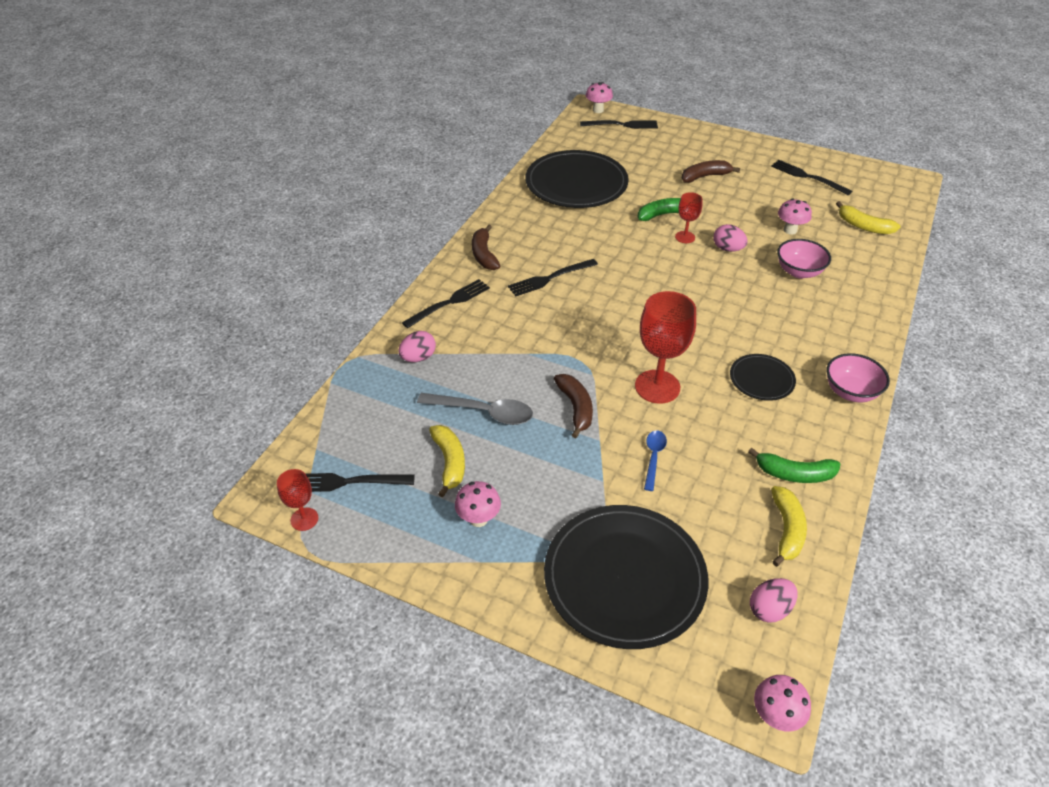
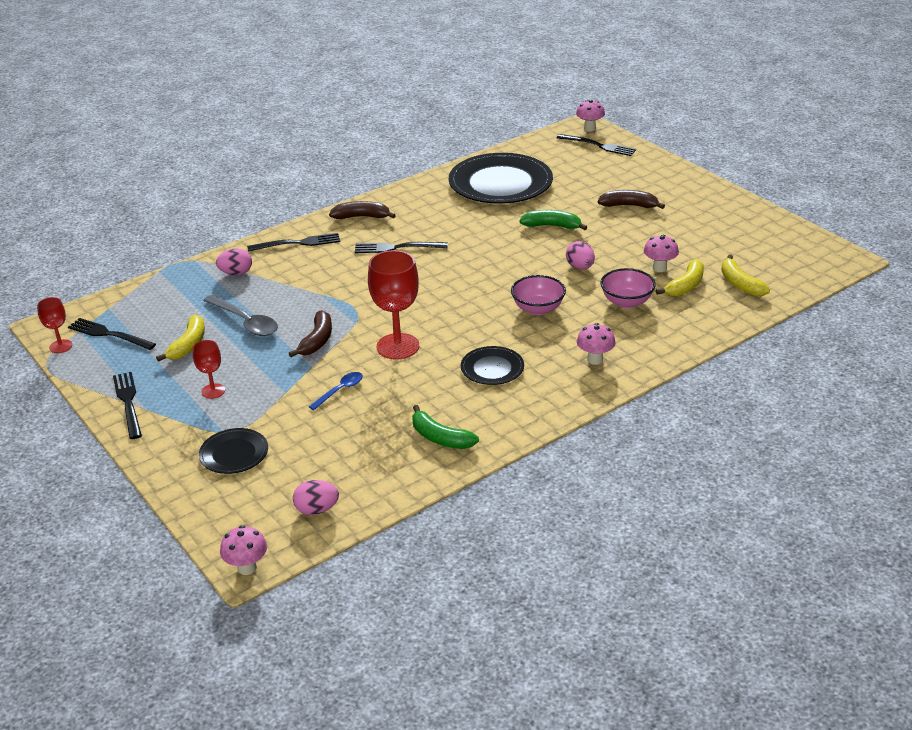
camera: 30 degrees right, 10 degrees down
pink mushroom [455,481,501,527] -> pink mushroom moved to [577,323,616,365]
brown banana [472,225,500,270] -> brown banana turned 75 degrees clockwise [329,201,396,219]
black plate [544,505,708,649] -> black plate [199,428,268,474], size x0.49
red goblet [675,192,702,243] -> red goblet moved to [193,340,225,399]
black fork [771,160,852,195] -> black fork moved to [113,372,142,439]
yellow banana [771,486,807,567] -> yellow banana moved to [656,259,704,296]
pink bowl [827,353,890,402] -> pink bowl moved to [511,275,566,315]

